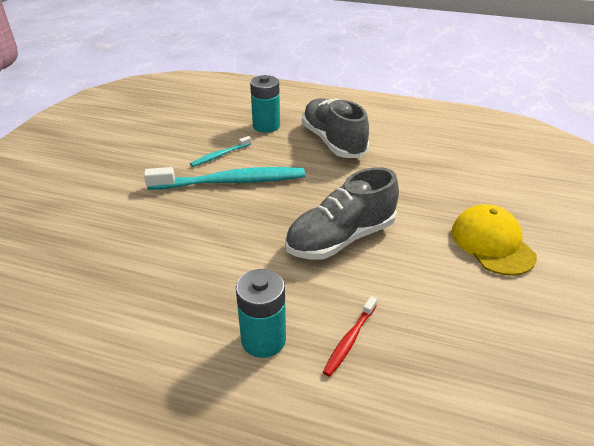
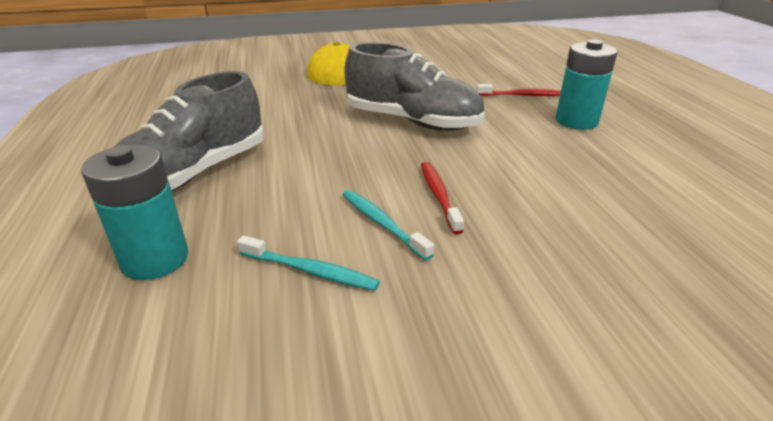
camera: 120 degrees left, 5 degrees down
turquoise toothbrush [144,167,305,190] -> turquoise toothbrush [342,190,434,261], size x0.48
none -> red toothbrush [421,162,464,234]

